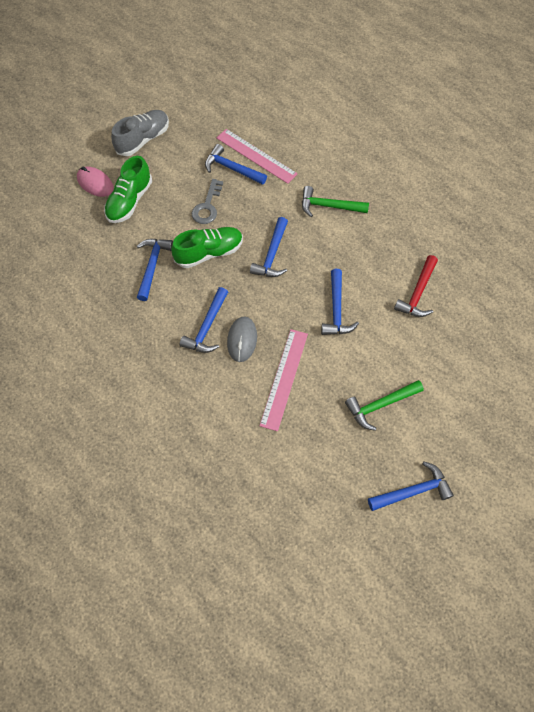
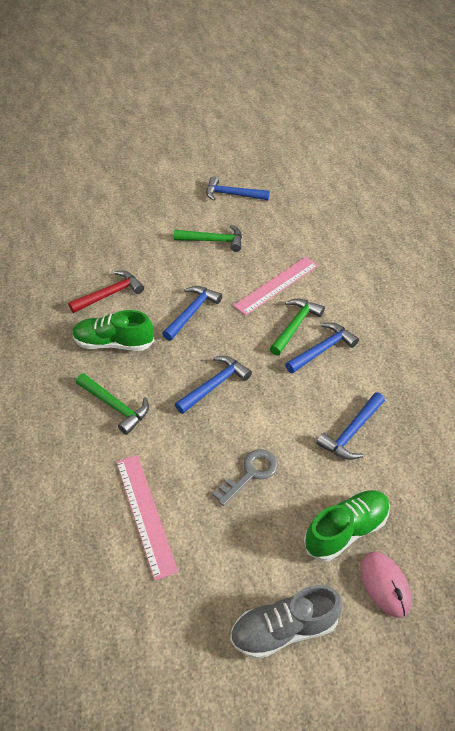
camera: 150 degrees left, 15 degrees down
green shoe [171,227,243,268] -> green shoe moved to [72,310,155,351]
blue hammer [205,144,267,185] -> none
grey mouse [227,317,257,362] -> green hammer [270,299,325,356]

